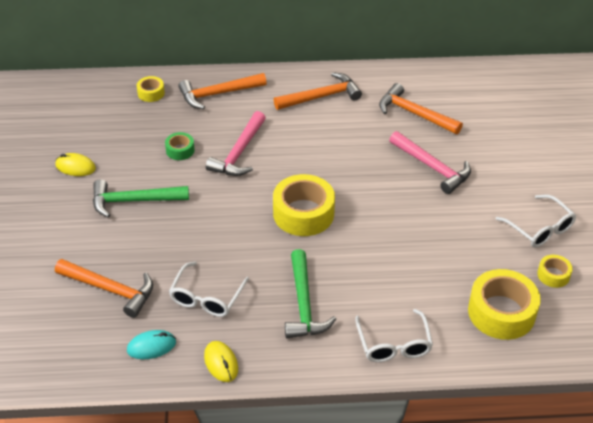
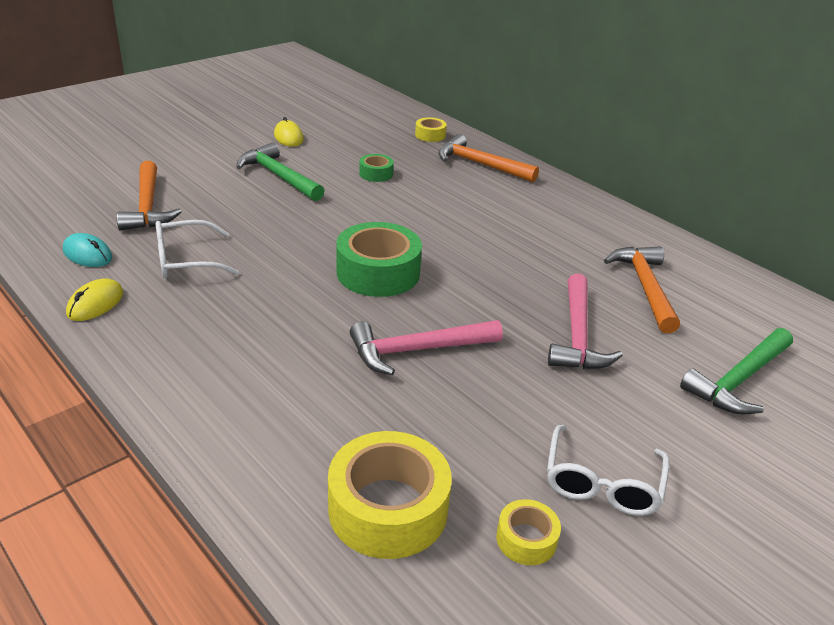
camera: 50 degrees right, 10 degrees down
pink hammer [206,111,266,176] -> pink hammer moved to [350,320,503,375]
yellow tape [273,174,335,236] -> green tape [336,222,422,297]
orange hammer [274,72,362,110] -> none
green hammer [285,249,336,338] -> green hammer moved to [680,328,793,414]
white glasses [355,309,433,362] -> none

